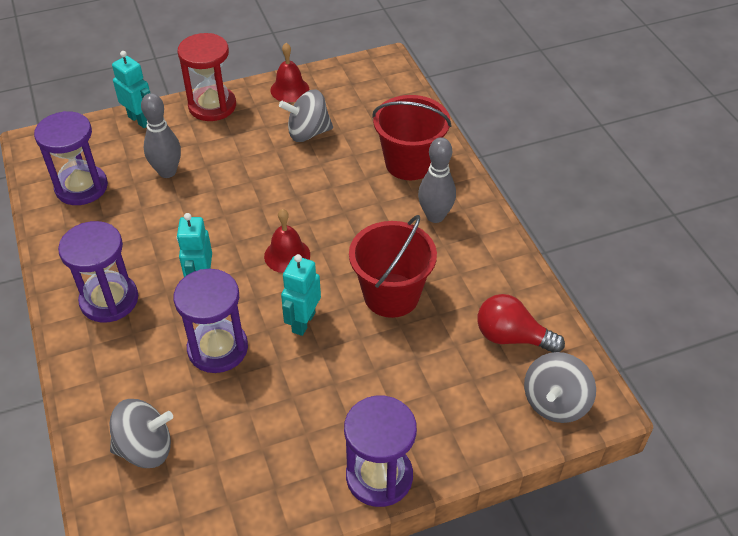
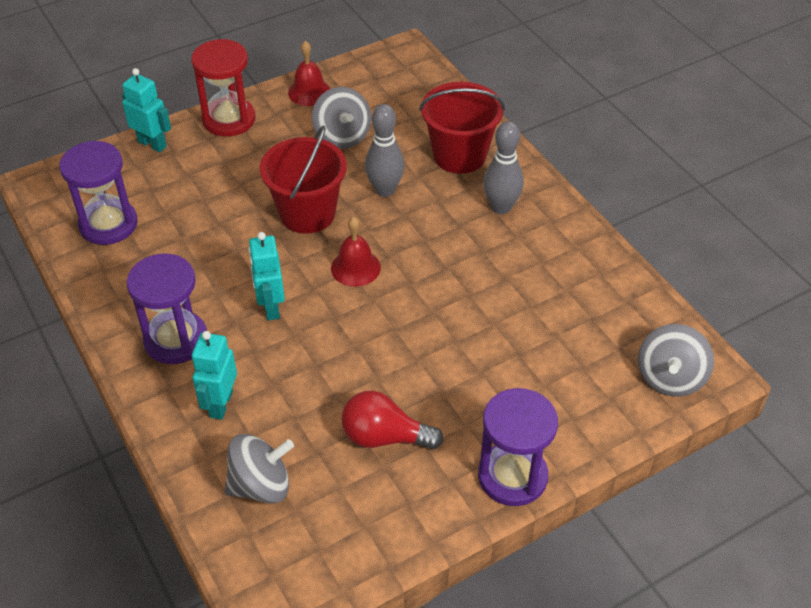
camera: 10 degrees left, 0 degrees up
grey bowling pin [141,93,181,178] -> grey bowling pin moved to [365,104,405,197]
purple hourglass [174,269,248,373] -> none
grey spinning top [279,89,333,142] -> grey spinning top turned 90 degrees counterclockwise [312,87,371,149]
turquoise robot [281,254,321,336] -> turquoise robot moved to [192,331,237,420]
red bucket [349,215,437,318] -> red bucket moved to [260,125,347,234]
red light bulb [477,294,565,353] -> red light bulb moved to [341,390,443,449]

